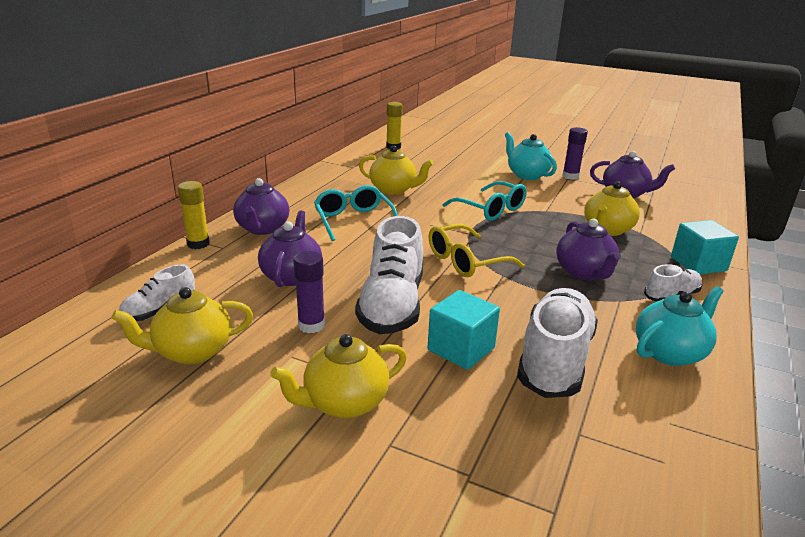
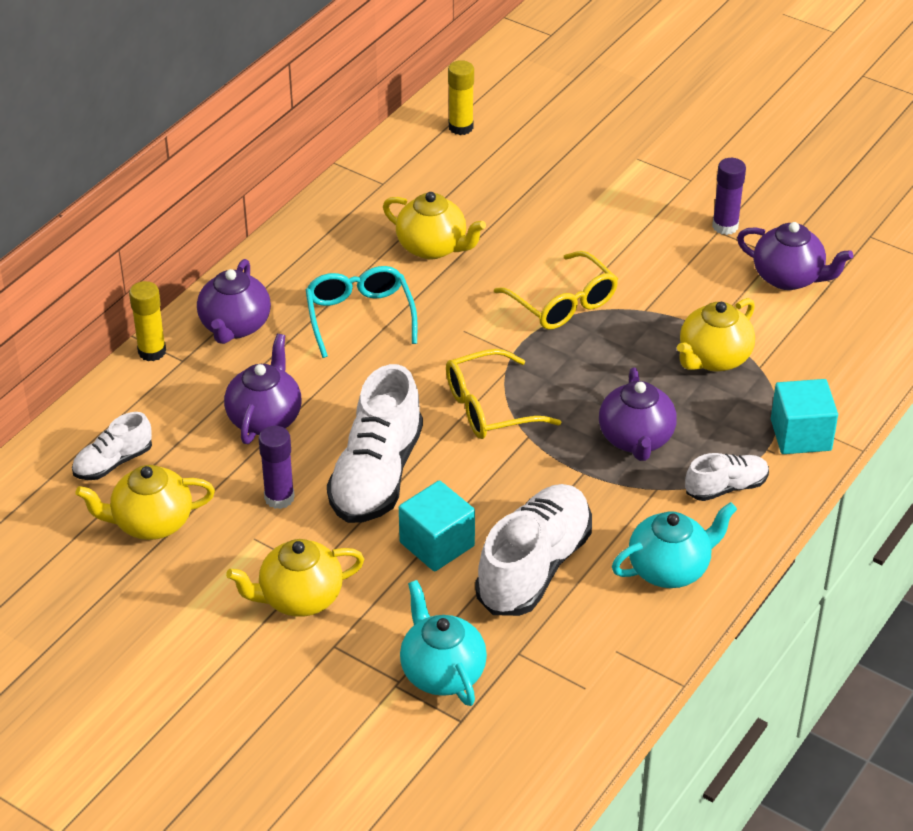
camera: 10 degrees right, 15 degrees up
turquoise glasses [442,181,527,221] -> yellow glasses [494,251,618,330]
turquoise teapot [505,132,557,180] -> turquoise teapot moved to [400,580,487,706]

